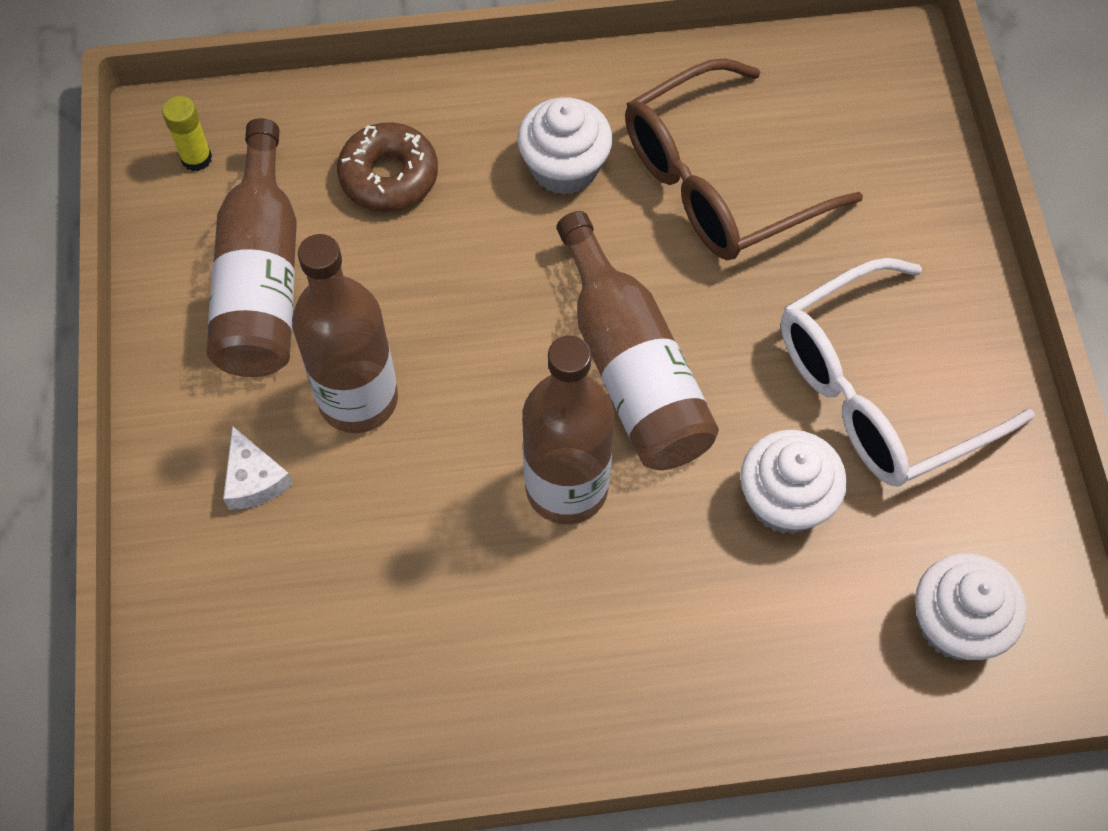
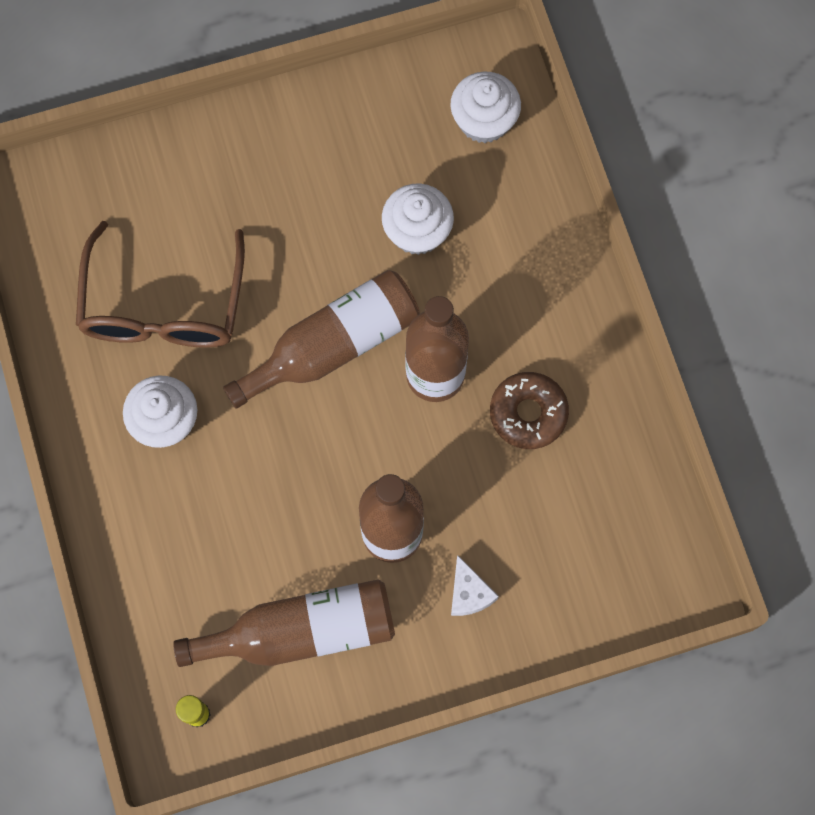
camera: 100 degrees left, 10 degrees up
white cheese [223,426,293,510] -> white cheese turned 105 degrees clockwise [451,555,499,616]
brown donut [337,122,438,212] -> brown donut moved to [490,372,569,449]
brown glasses [625,59,863,260] -> brown glasses turned 45 degrees clockwise [76,221,245,348]
white glasses [781,258,1035,487] -> none

